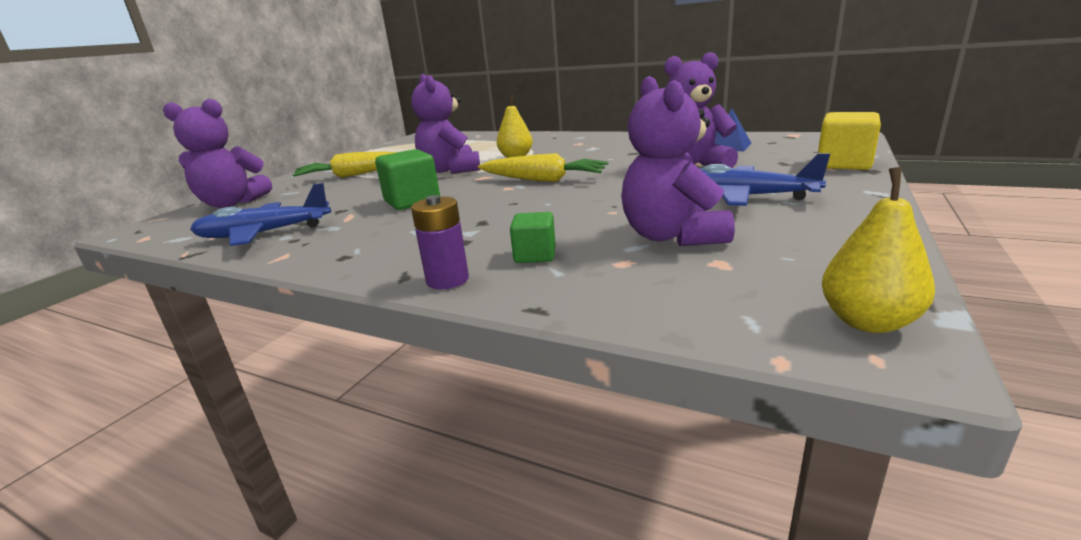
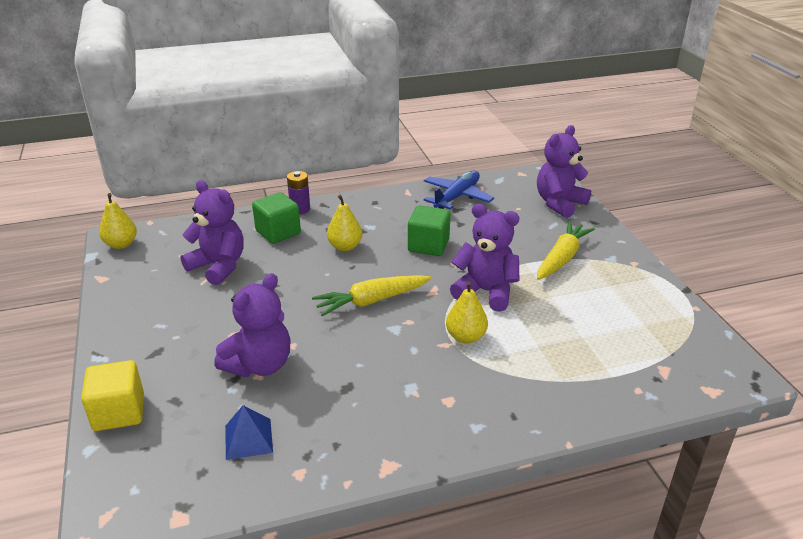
camera: 135 degrees right, 10 degrees up
green cube [510,212,556,263] -> green cube [252,192,301,244], size x1.65
blue plane [699,153,830,206] -> none
none -> yellow pear [327,195,362,251]

